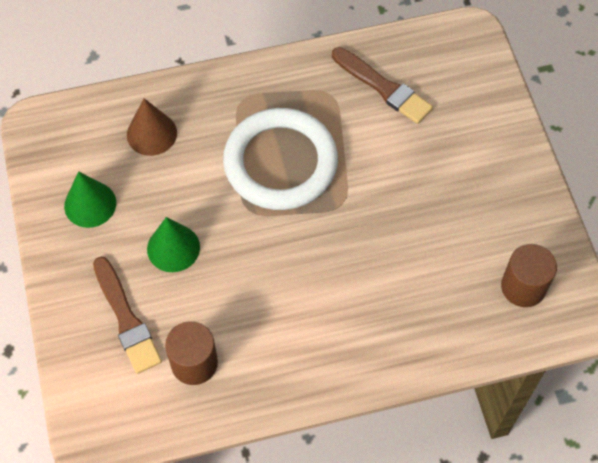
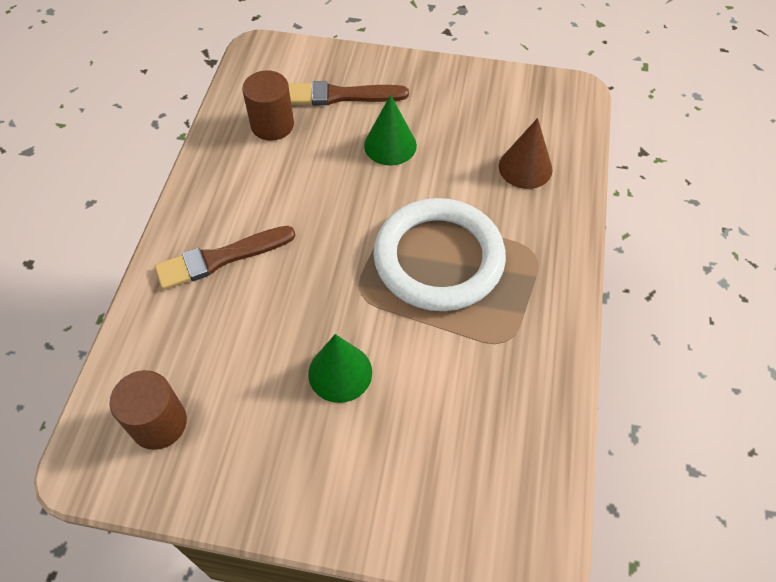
camera: 115 degrees right, 5 degrees down
green cone [64,171,116,228] -> green cone moved to [308,334,372,403]
brown brush [332,47,433,124] -> brown brush moved to [154,226,295,290]

